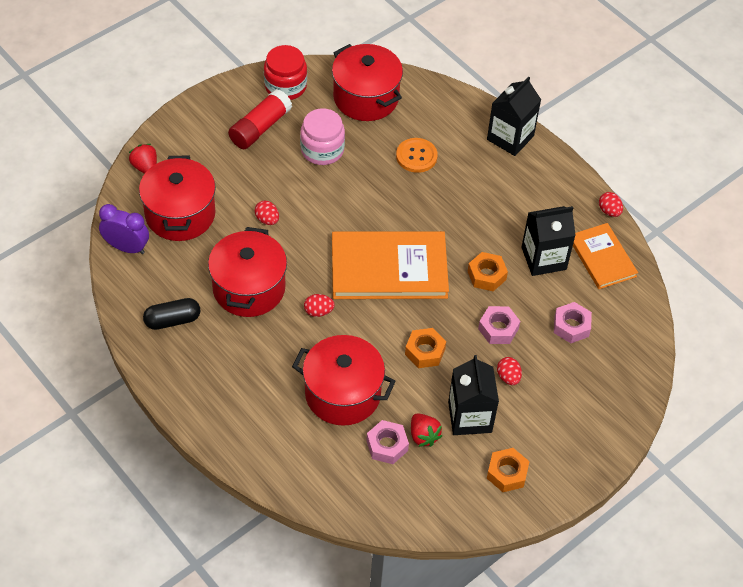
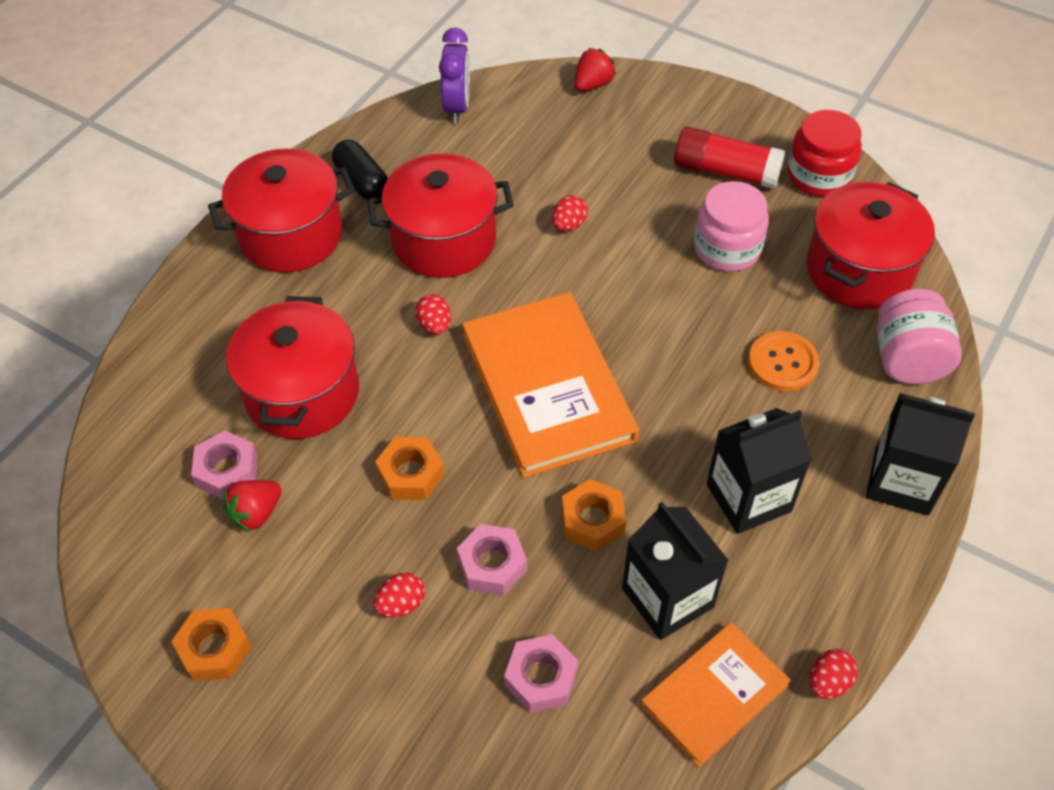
camera: 75 degrees right, 0 degrees up
red pot [139,156,216,241] -> red pot moved to [208,149,355,272]
black carton [448,355,499,435] -> black carton moved to [706,408,812,534]
none -> pink jar [877,289,962,384]

